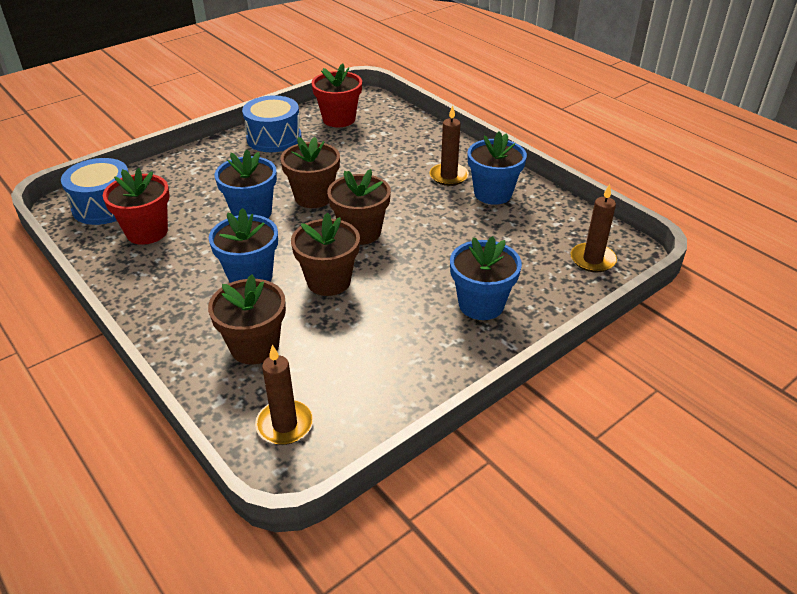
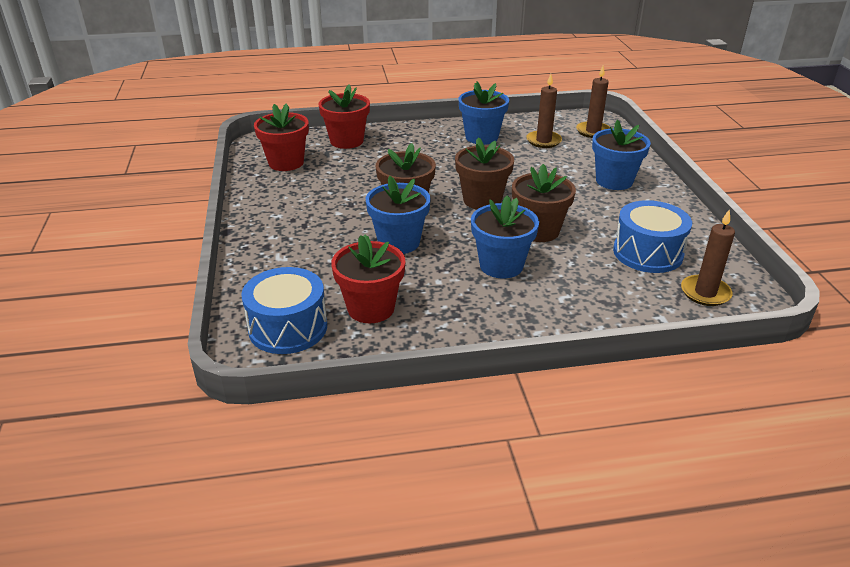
camera: 60 degrees left, 5 degrees down
brown flower pot [208,275,286,364] -> none
blue drum [242,95,302,152] -> blue drum moved to [613,200,692,273]
brown candle [429,105,469,186] -> brown candle moved to [526,74,562,148]
none -> red flower pot [319,84,370,149]

